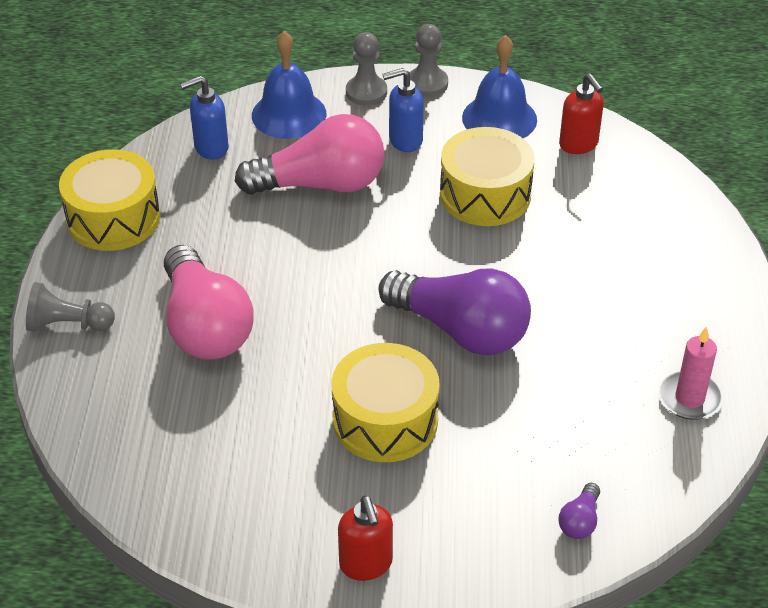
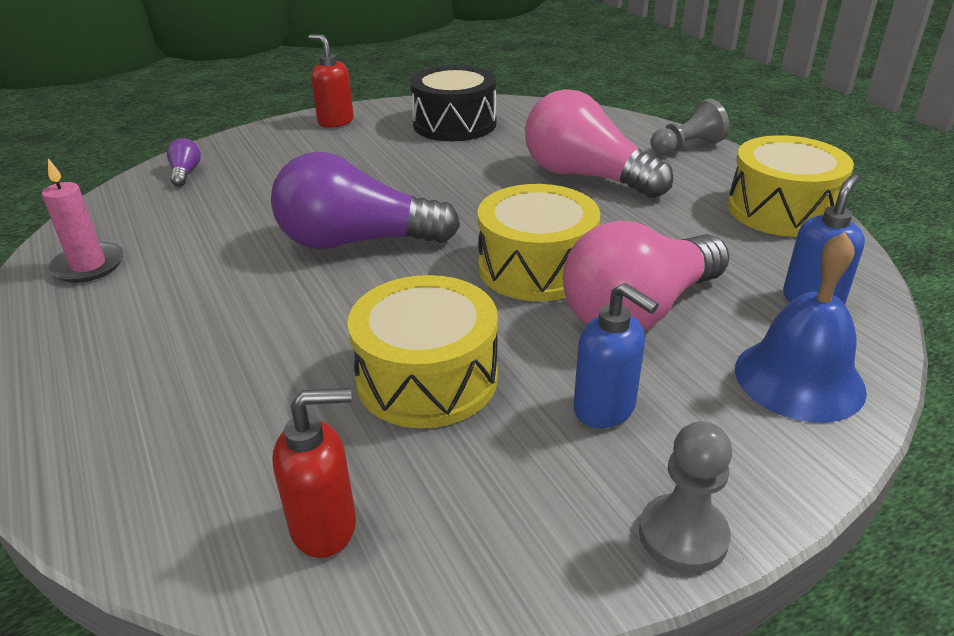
camera: 150 degrees right, 10 degrees down
yellow drum [331,343,440,462] -> yellow drum moved to [478,184,600,301]
grey pawn [346,32,387,106] -> none
blue soap dispenser [382,68,424,152] -> blue soap dispenser turned 90 degrees clockwise [574,283,659,428]
blue bell [462,35,537,138] -> none
red soap dispenser [559,73,604,154] -> red soap dispenser turned 135 degrees clockwise [272,388,356,558]
none -> black drum [410,65,496,141]

